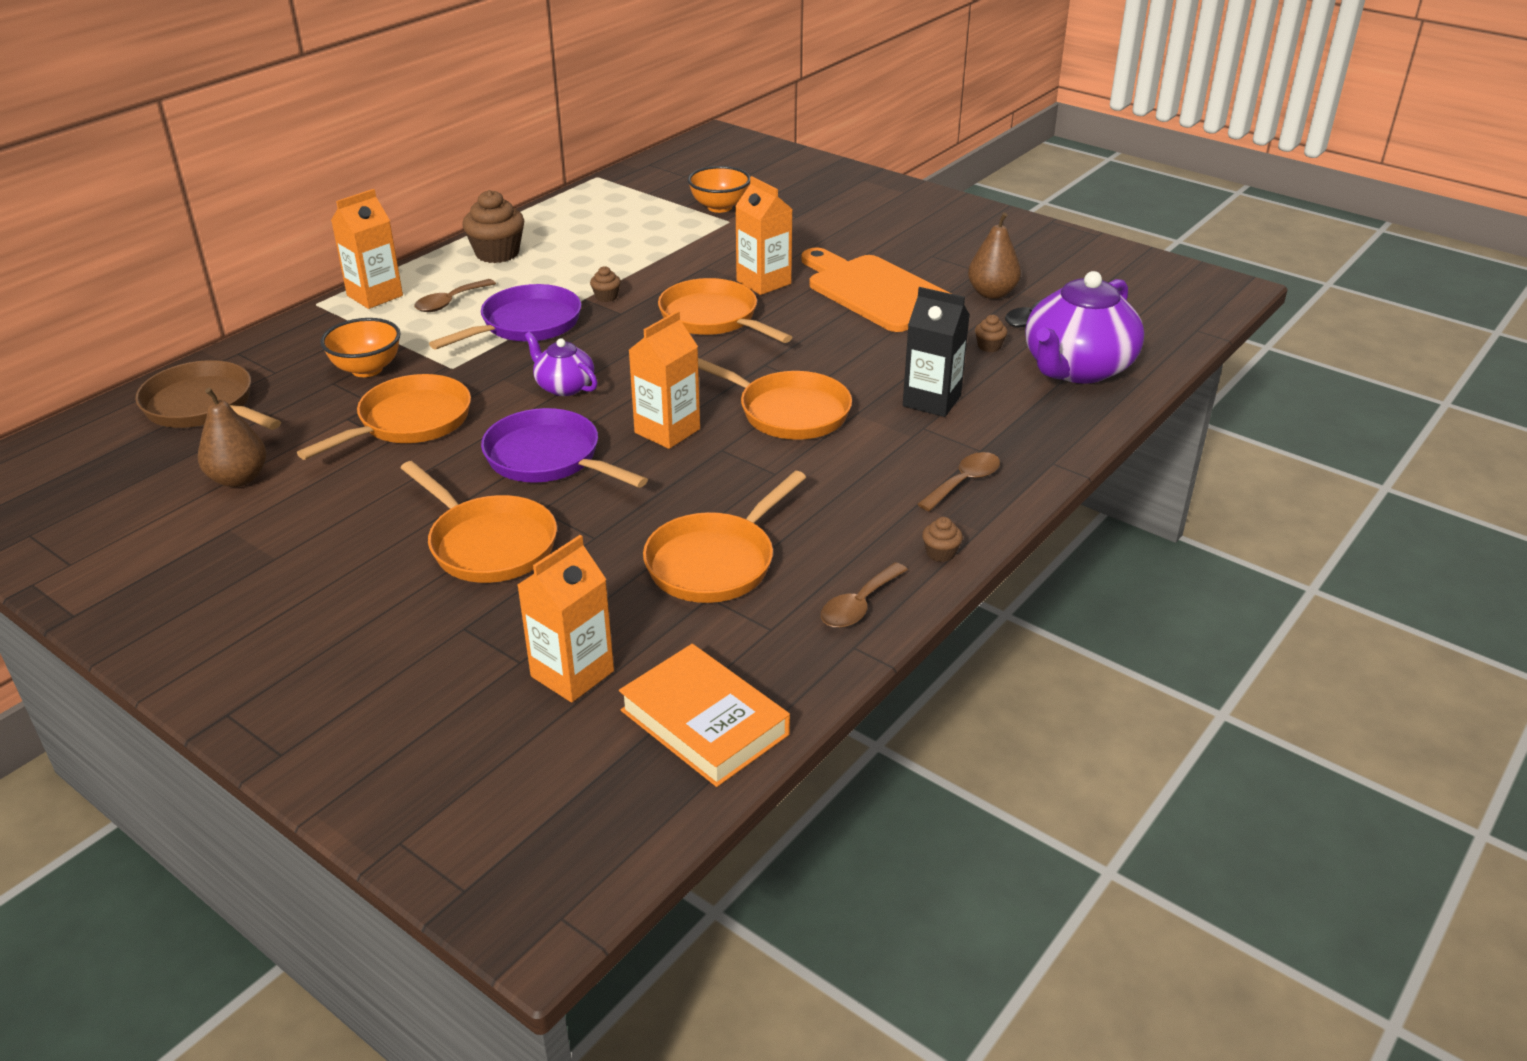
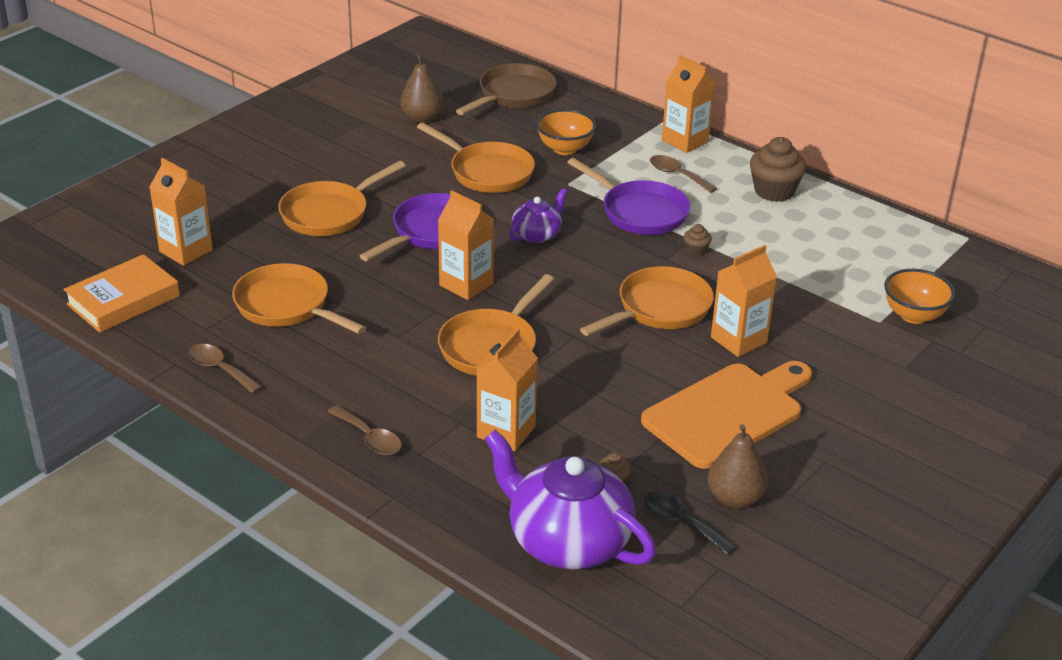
camera: 90 degrees right, 0 degrees up
black carton [903,287,970,417] -> orange carton [477,328,538,451]
brown cupcake [922,517,963,562] -> none

